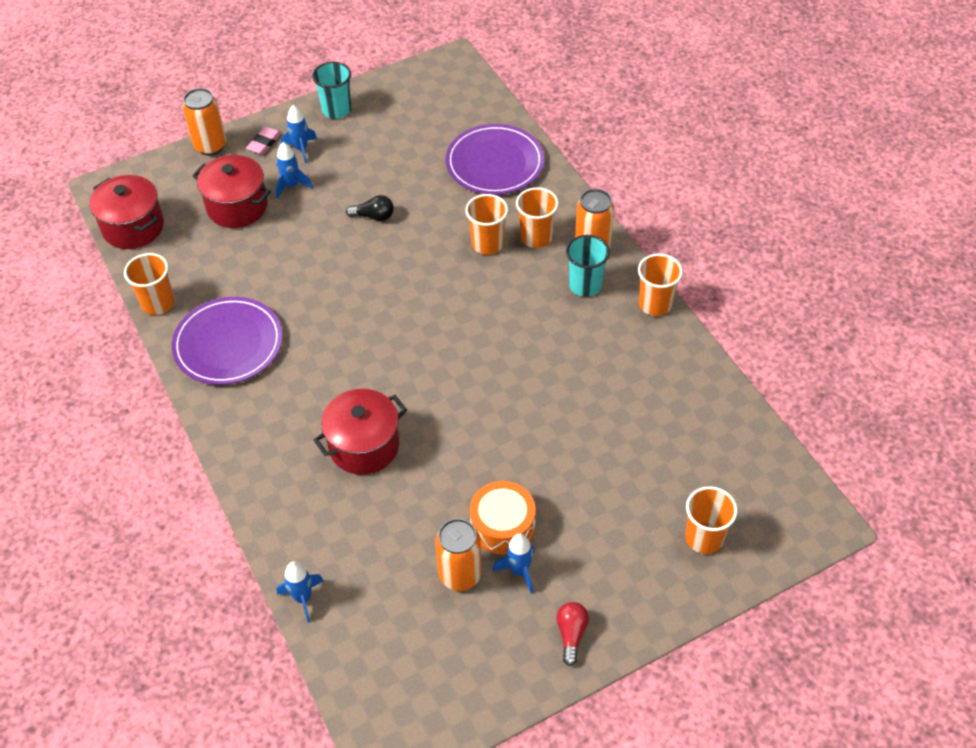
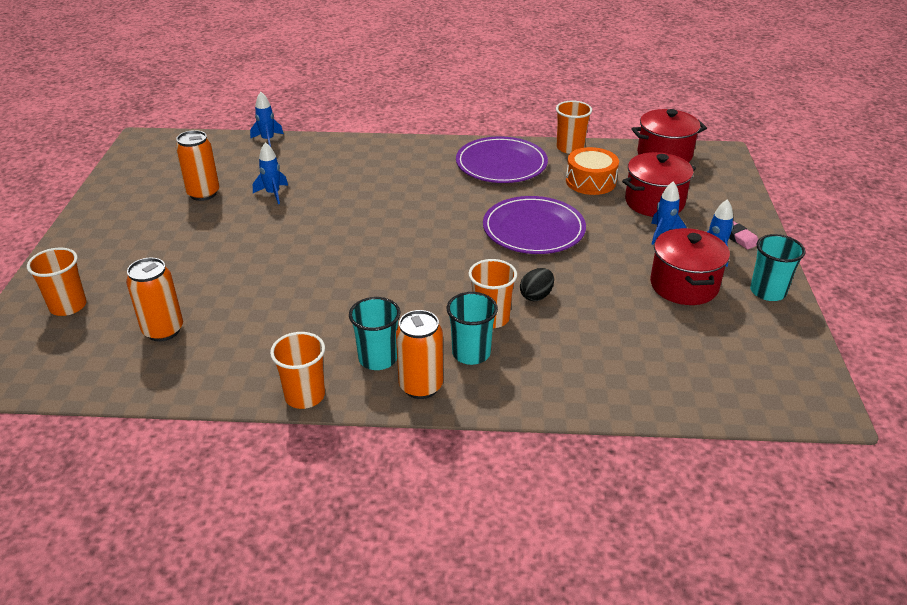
camera: 120 degrees right, 15 degrees down
orange can [183,88,226,156] -> orange can moved to [126,258,183,342]
red pot [313,389,407,475] -> red pot moved to [650,228,730,305]
black light bulb [346,195,394,221] -> none
purple plate [446,124,544,195] -> purple plate moved to [483,196,586,254]
orange drum [470,481,536,554] -> orange drum moved to [566,147,619,195]
blue rocket [493,534,535,593] -> blue rocket moved to [253,142,288,204]
orange cup [516,187,558,248] -> turquoise cup [447,292,498,365]
red light bulb [556,602,589,666] -> none
none -> black egg [520,268,554,301]

